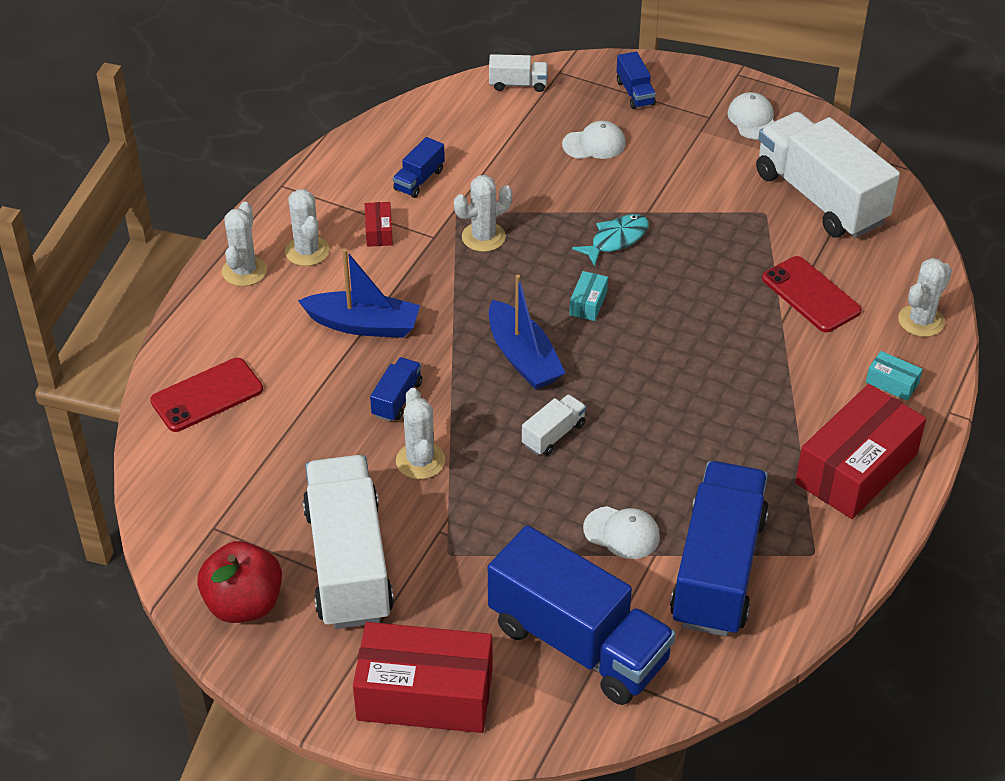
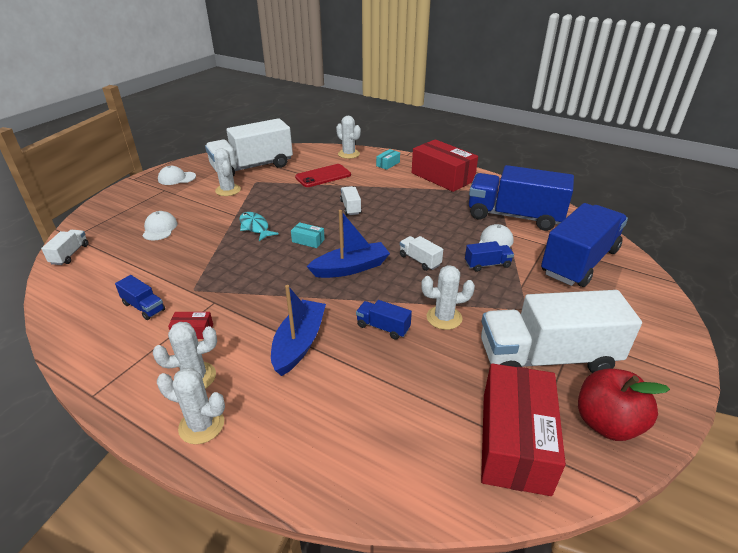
camera: 85 degrees left, 10 degrees down
red phone [150,358,263,432] -> none
red box [353,622,493,733] -> red box moved to [481,363,566,496]
white cactus [454,175,513,252] -> white cactus moved to [214,148,241,196]
blue truck [617,51,656,109] -> blue truck moved to [465,241,514,272]
none -> white truck [340,186,362,215]

